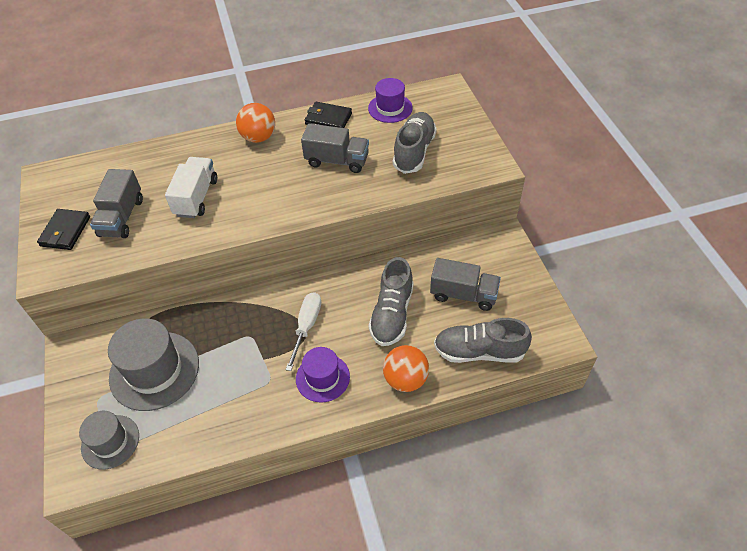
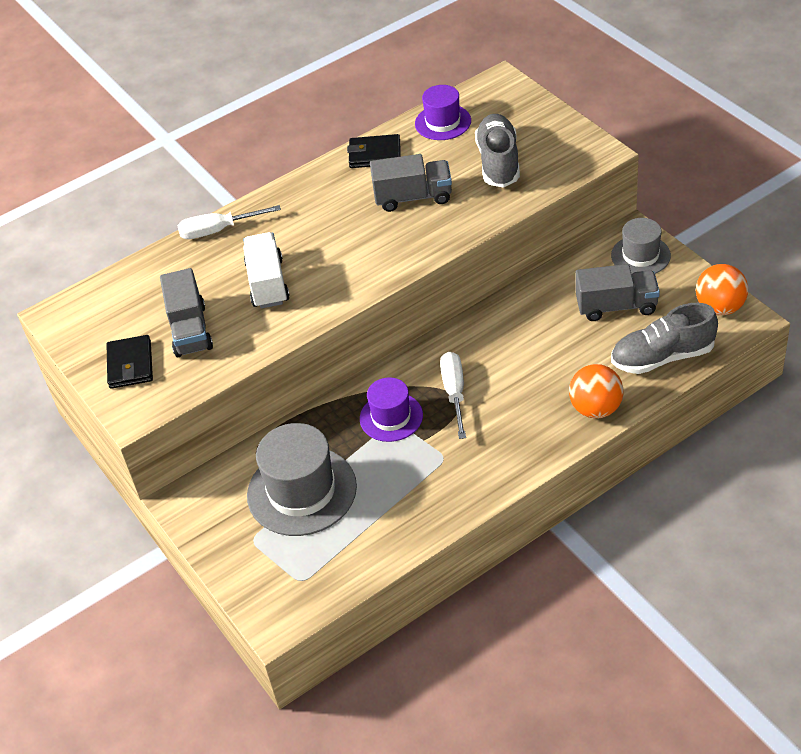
camera: 15 degrees left, 5 degrees down
grey hat [79,411,139,470] -> grey hat moved to [611,218,671,274]
orange ball [236,103,275,143] -> orange ball moved to [696,264,748,315]
purple hat [296,347,350,403] -> purple hat moved to [360,377,423,442]
grey shoe [369,257,414,346] -> none
none -> white screwdriver [177,205,281,239]

